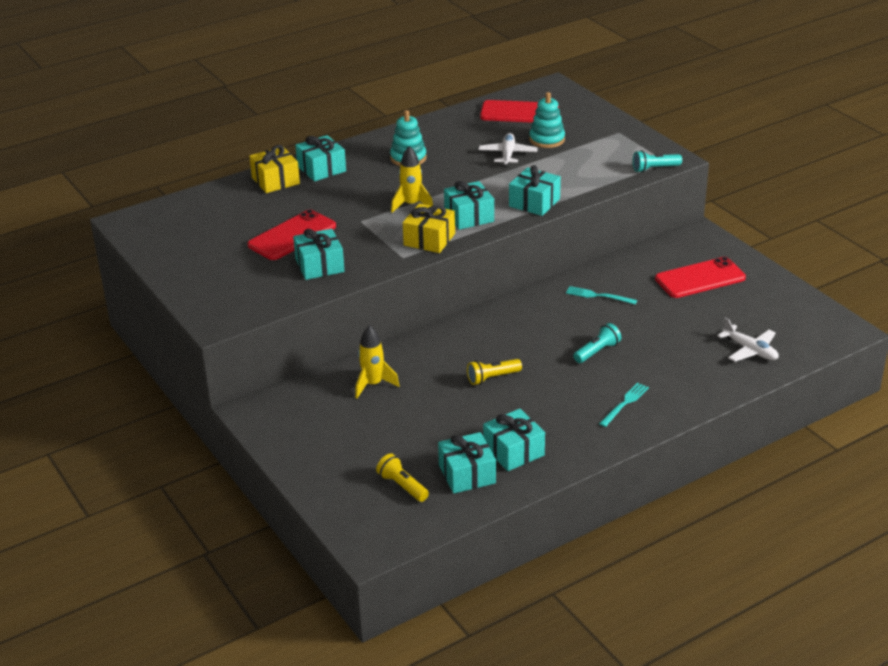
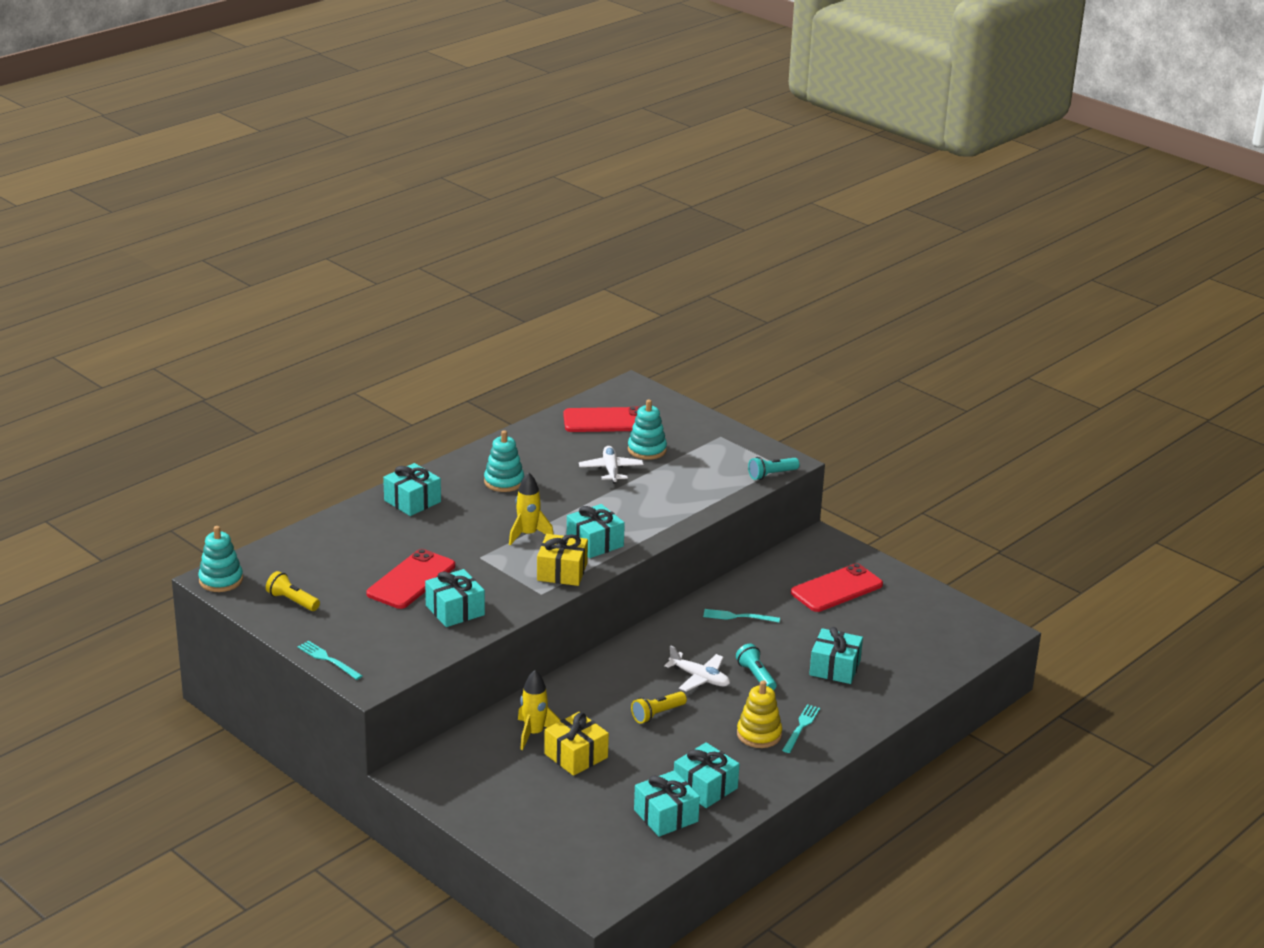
camera: 15 degrees left, 5 degrees down
yellow gift [249,145,300,193] -> yellow gift moved to [544,712,609,776]
yellow flashlight [376,453,429,502] -> yellow flashlight moved to [266,571,320,611]
turquoise gift [509,165,561,216] -> turquoise gift moved to [809,627,863,684]
turquoise flashlight [573,323,622,363] -> turquoise flashlight turned 60 degrees counterclockwise [736,644,776,690]
white plane [717,317,779,362] -> white plane moved to [664,645,730,692]
none -> turquoise stacking toy [198,526,243,592]
none -> turquoise fork [298,641,362,680]
none -> yellow stacking toy [737,680,782,748]

